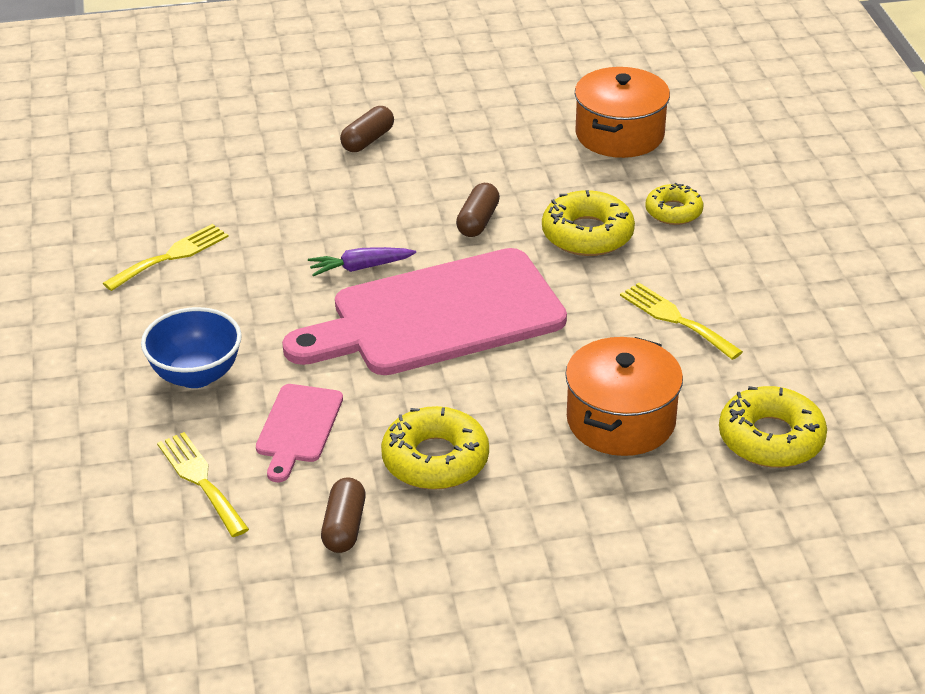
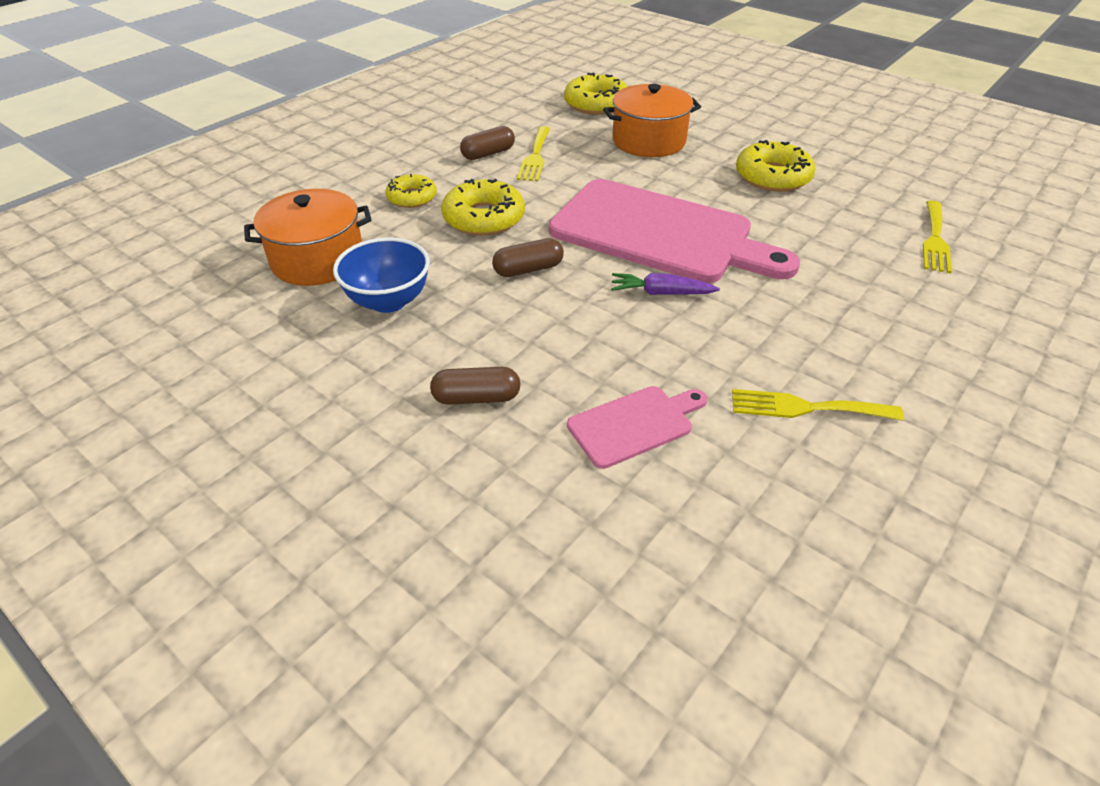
camera: 130 degrees left, 5 degrees up
blue bowl [141,307,242,388] -> blue bowl moved to [333,237,430,313]
pink cutting board [256,384,343,482] -> pink cutting board moved to [567,386,707,469]
purple carrot [308,247,416,276] -> purple carrot turned 150 degrees clockwise [611,273,720,295]
brown capsule [321,478,366,553] -> brown capsule moved to [460,126,515,160]

